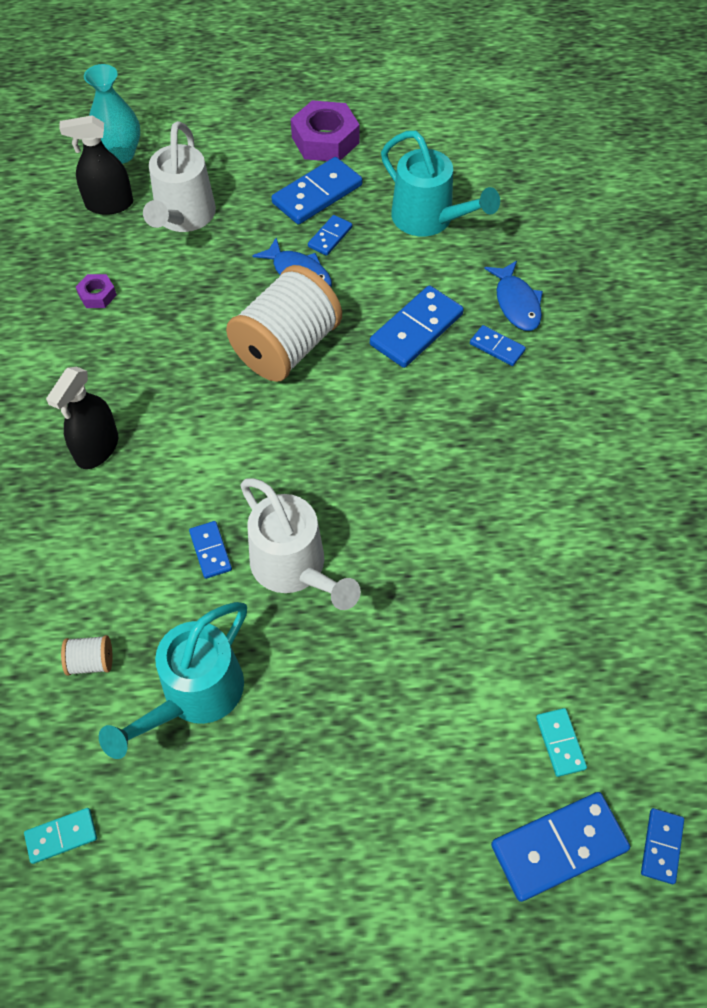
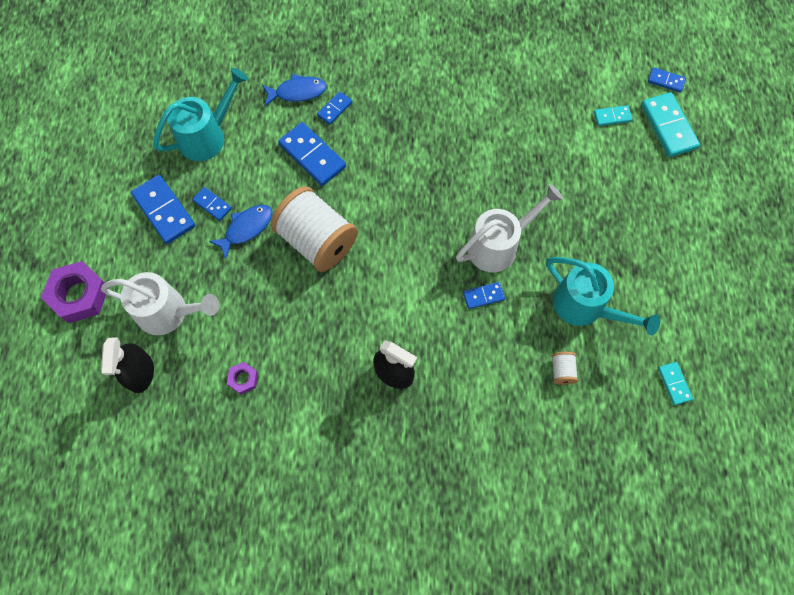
camera: 85 degrees left, 10 degrees up
turquoise vase [84,64,140,164] -> none
purple nut [291,100,360,161] -> purple nut moved to [41,261,109,323]
blue domino [491,792,630,902] -> turquoise domino [641,92,700,157]

